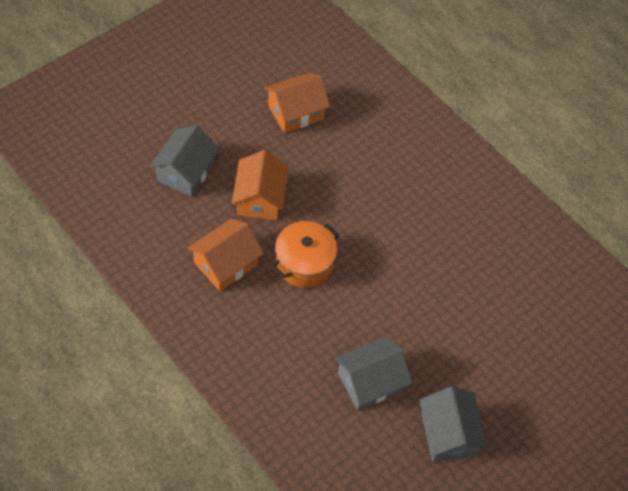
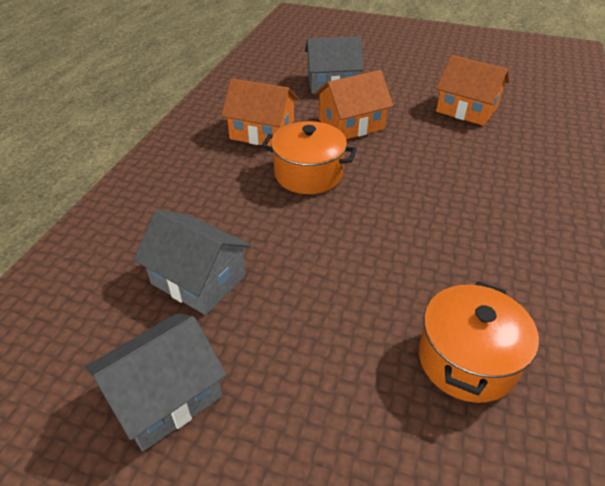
camera: 65 degrees right, 15 degrees down
none -> orange pot [419,281,539,403]

